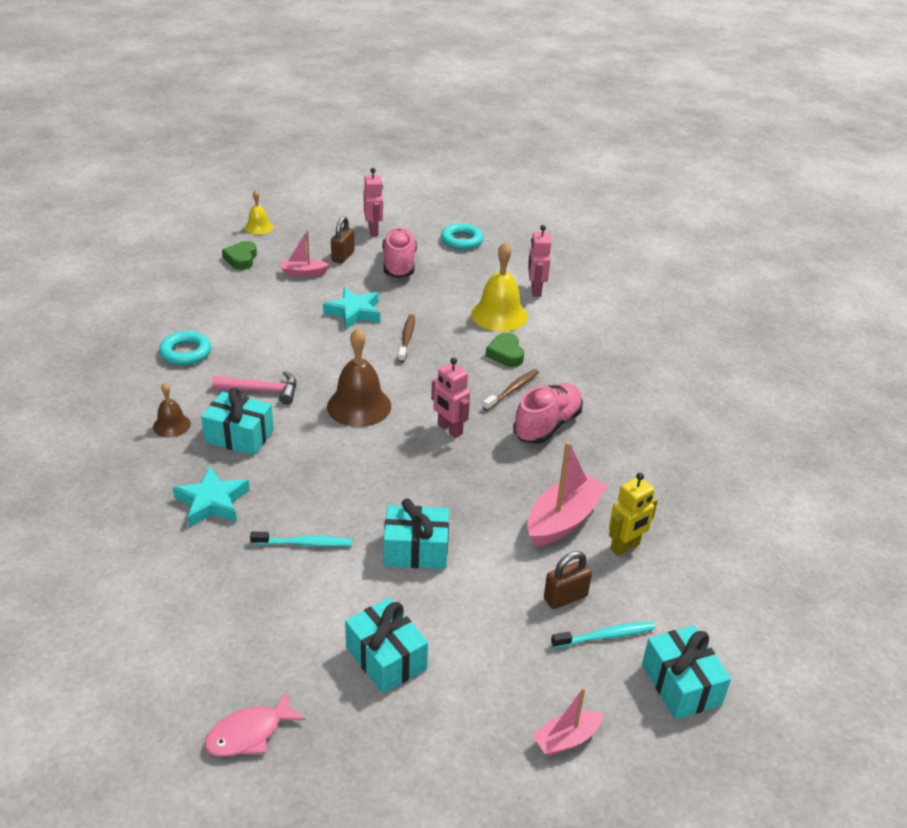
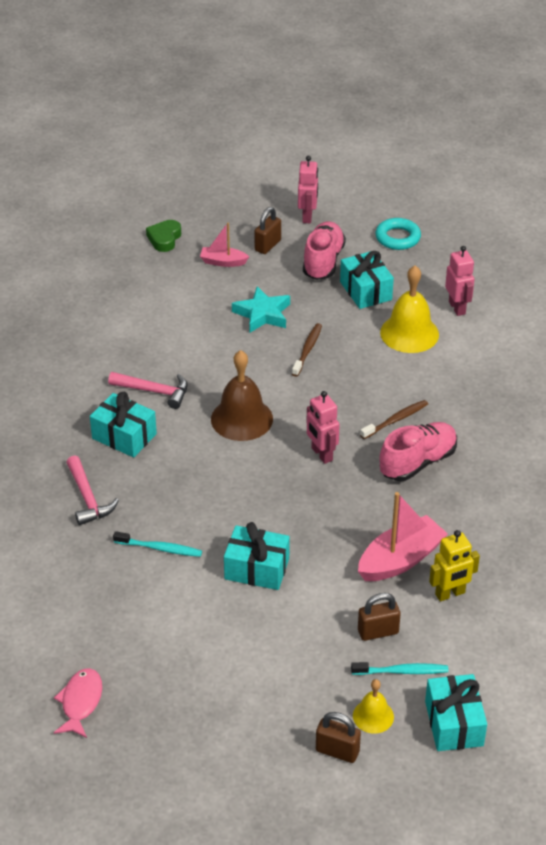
camera: 15 degrees right, 5 degrees up
brown bell [153,382,191,438] -> none
turquoise ring [159,331,211,365] -> none
turquoise star [173,466,250,527] -> pink hammer [66,455,119,525]
pink fish [204,691,306,757] -> pink fish turned 120 degrees clockwise [54,668,102,738]
yellow bell [245,190,273,235] -> yellow bell moved to [353,679,394,734]
turquoise gift [345,598,428,694] -> turquoise gift moved to [340,251,394,309]
green heart [485,333,524,367] -> none
pink robot [528,225,551,297] -> pink robot turned 150 degrees clockwise [445,246,475,316]
pink boat [532,687,603,756] -> brown padlock [316,712,361,763]

